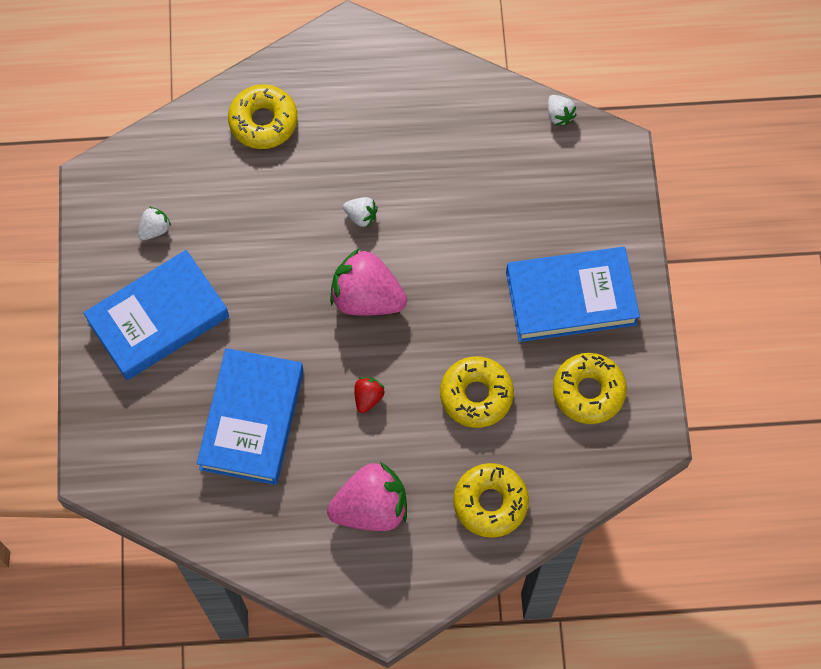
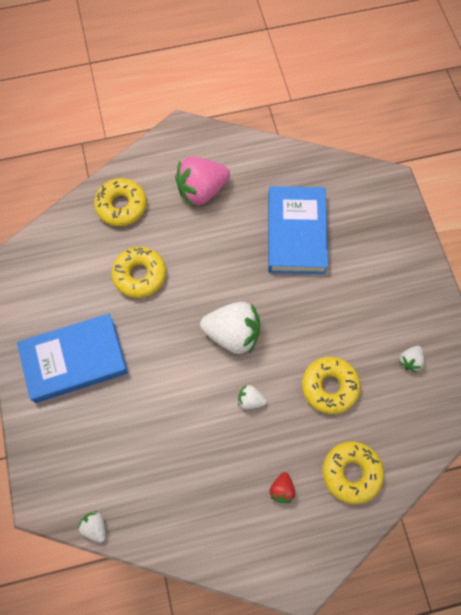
camera: 170 degrees right, 0 degrees up
blue book [83,250,229,380] -> none
pink strawberry [330,249,407,316] -> white strawberry [200,302,260,354]
red strawberry [354,377,385,413] -> red strawberry moved to [269,472,295,503]
yellow donut [553,353,627,424] -> yellow donut moved to [302,357,361,414]

